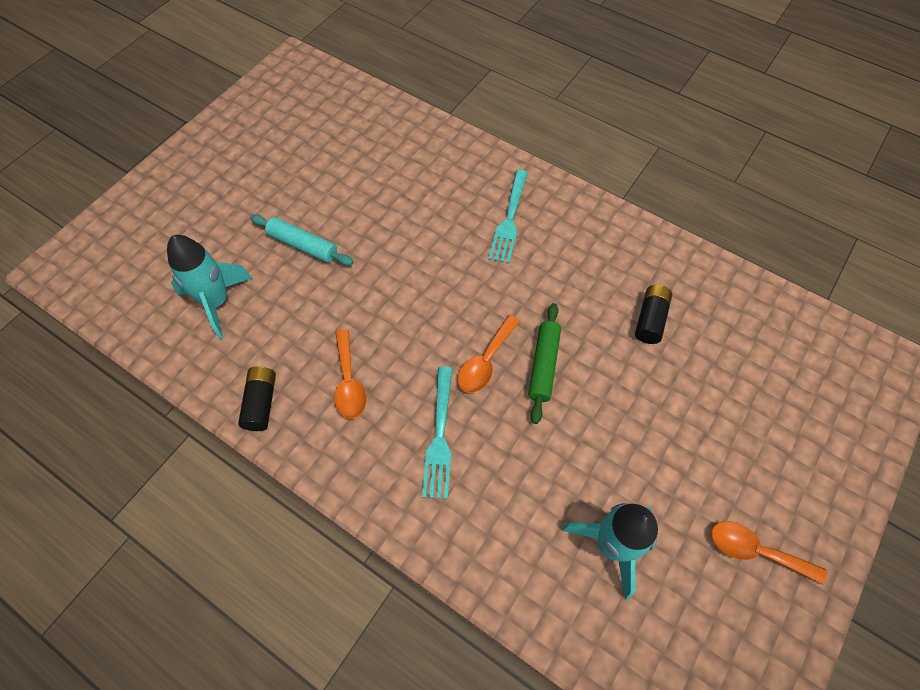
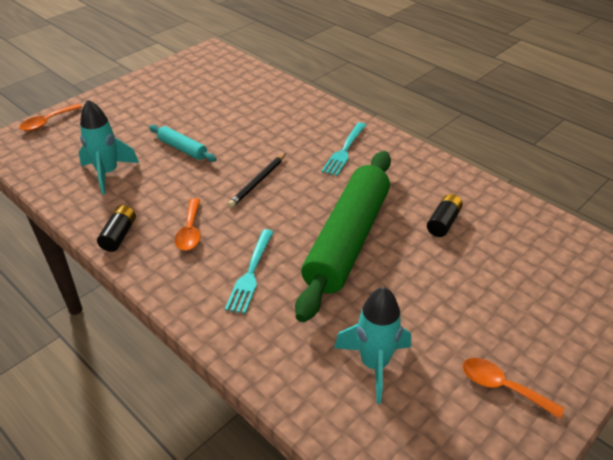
camera: 10 degrees right, 20 degrees down
orange spoon [458,315,520,393] -> orange spoon moved to [20,104,82,131]
green rolling pin [528,303,561,424] -> green rolling pin [295,151,391,322], size x2.31
none -> black pencil [228,153,286,208]

